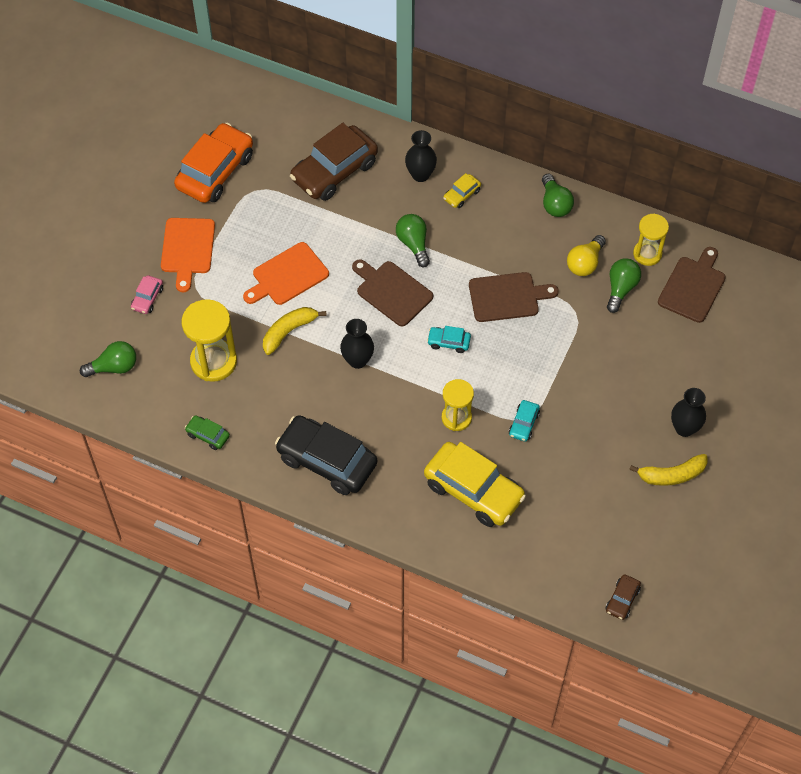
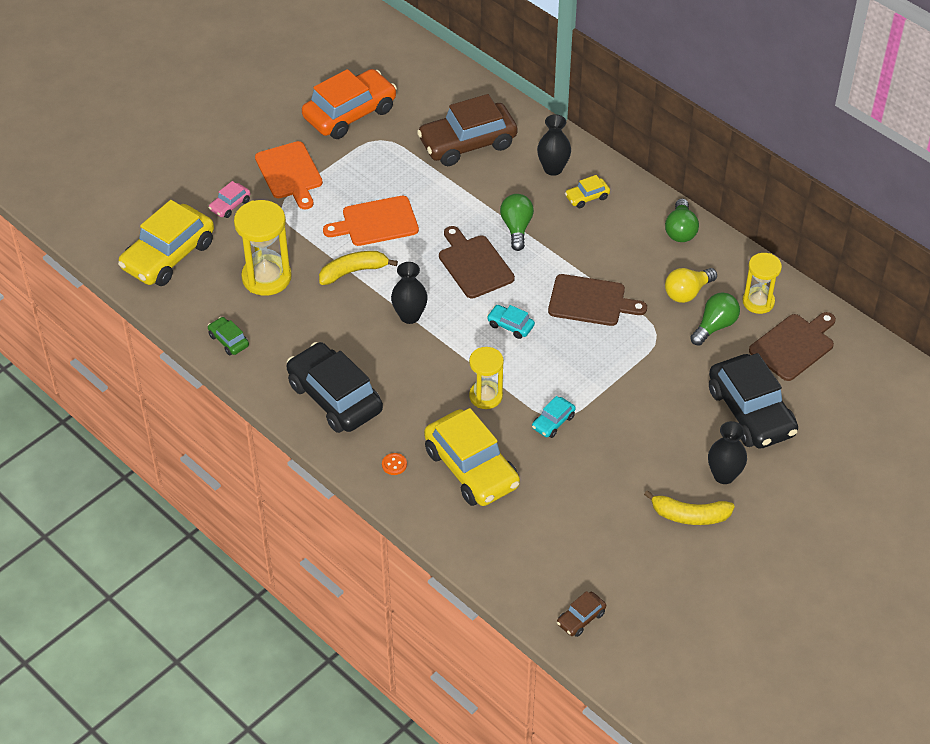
camera: 20 degrees right, 10 degrees down
green light bulb [80,341,136,377] -> yellow car [118,200,214,286]
orange cutting board [161,218,215,292] -> orange cutting board turned 45 degrees counterclockwise [255,141,323,209]
none -> orange button [382,453,407,475]
none -> black car [709,353,798,449]

